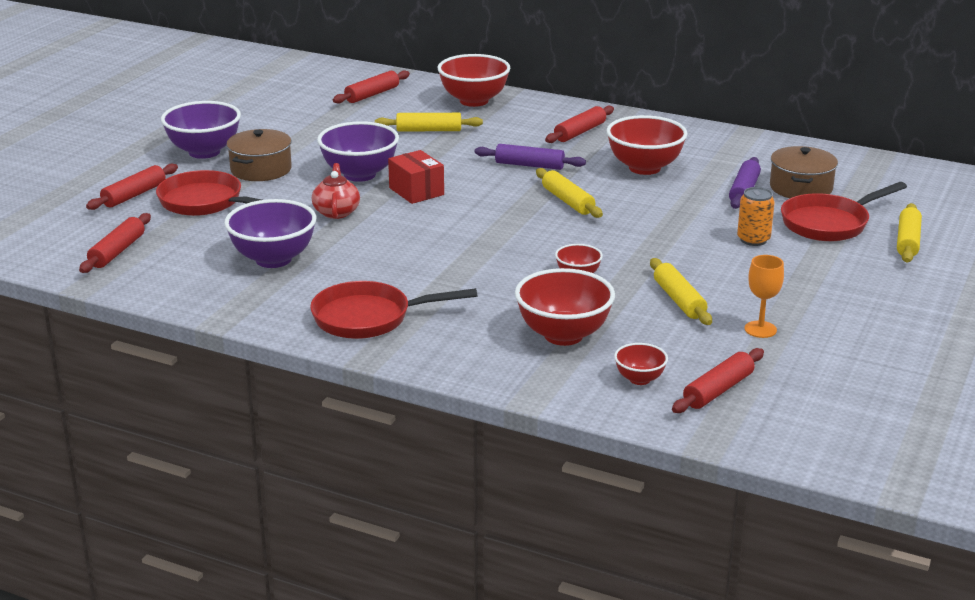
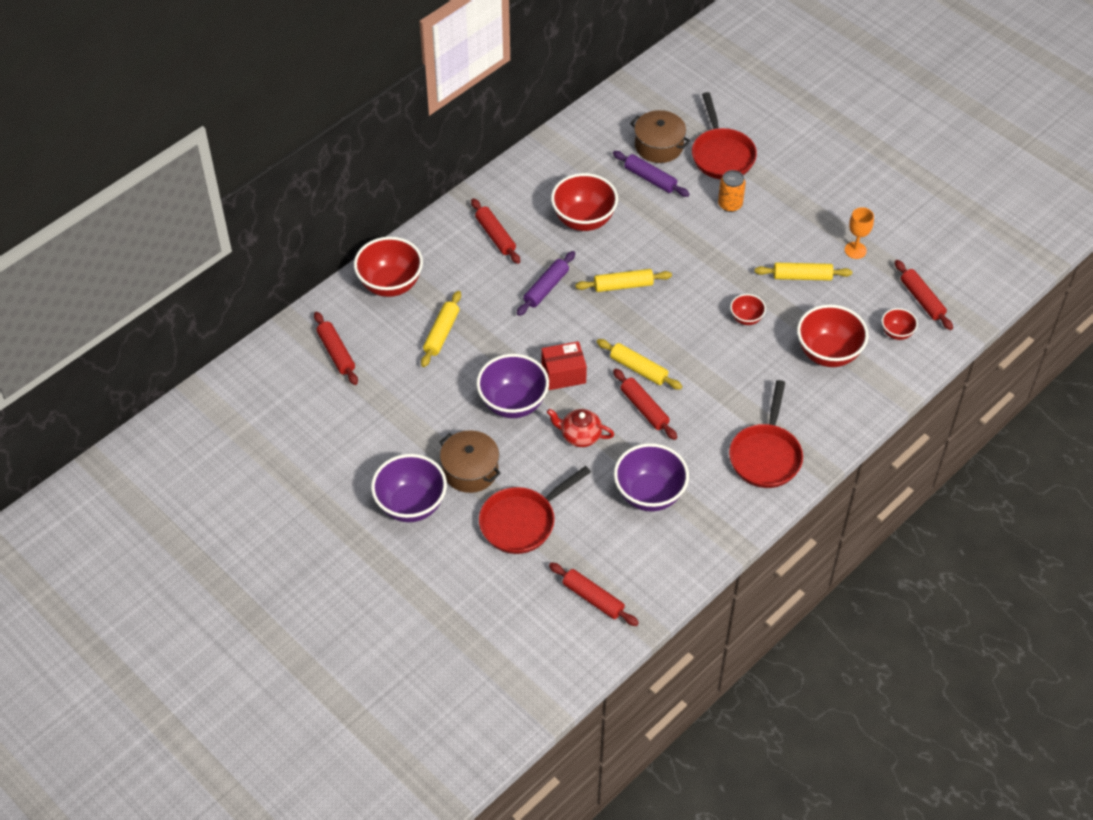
camera: 70 degrees left, 25 degrees up
red rolling pin [86,164,178,210] -> red rolling pin moved to [613,369,677,440]
yellow rolling pin [897,203,922,262] -> yellow rolling pin moved to [597,339,682,390]

